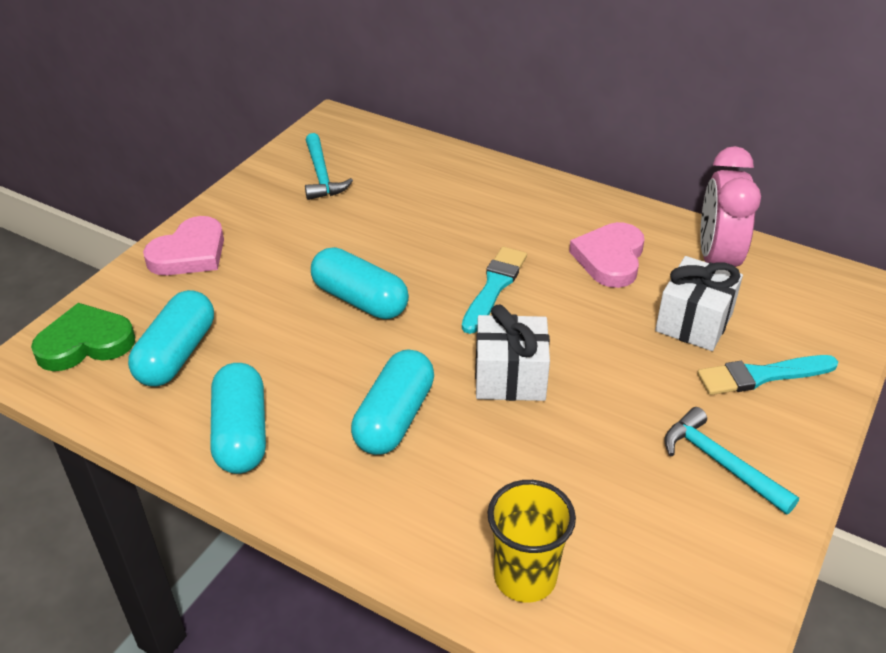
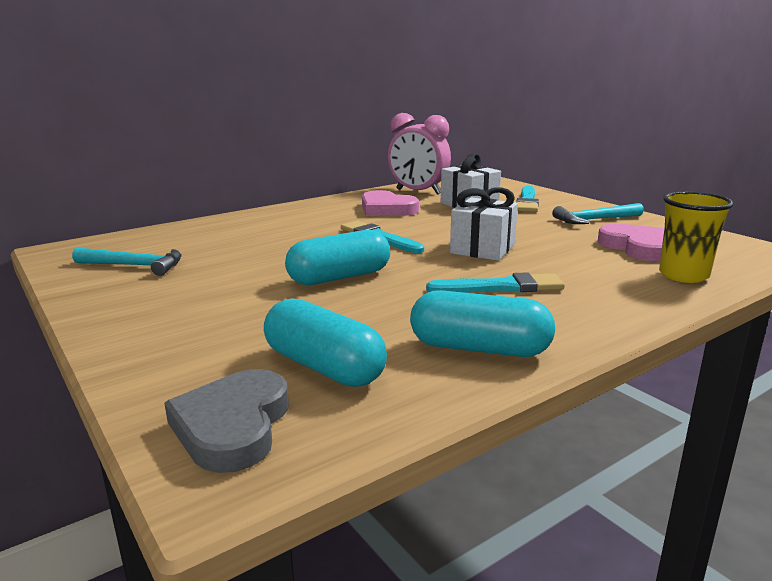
camera: 65 degrees left, 20 degrees down
green heart [31,303,135,371] -> grey heart [164,369,289,473]
pink heart [143,216,224,275] -> pink heart moved to [598,224,664,261]
turquoise capsule [351,349,434,455] -> turquoise brush [426,272,565,293]

